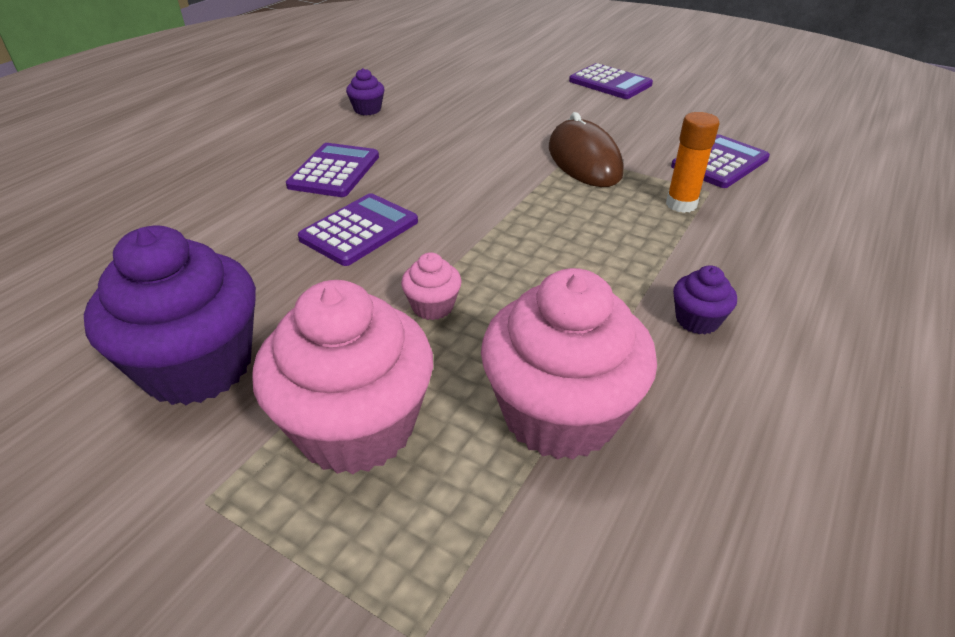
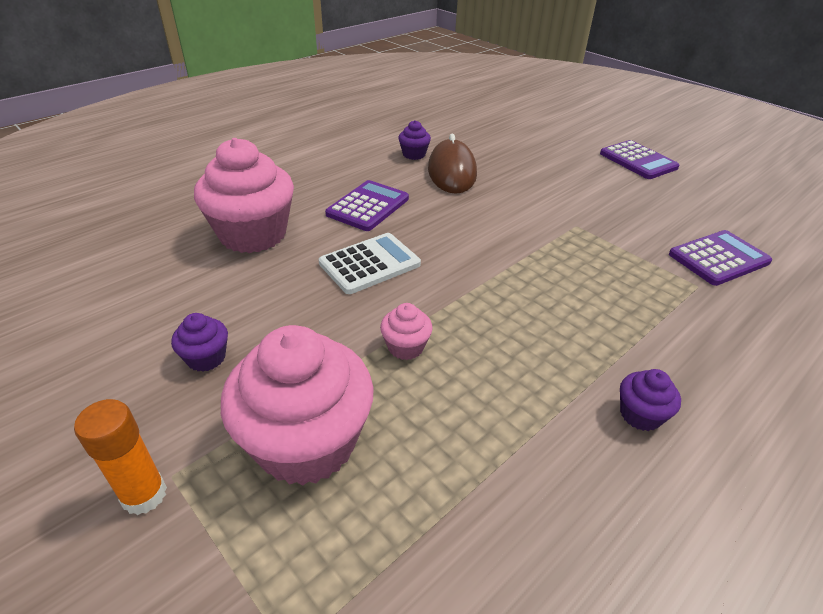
camera: 15 degrees right, 0 degrees up
purple cupcake [84,226,256,405] -> purple cupcake [171,313,228,372], size x0.44
purple calculator [298,193,418,266] -> white calculator [319,233,421,294]
pink cupcake [481,268,657,460] -> pink cupcake moved to [194,138,294,253]
brown mouse [549,112,624,187] -> brown mouse moved to [428,134,477,194]
orange glue stick [666,112,720,213] -> orange glue stick moved to [74,399,167,515]

